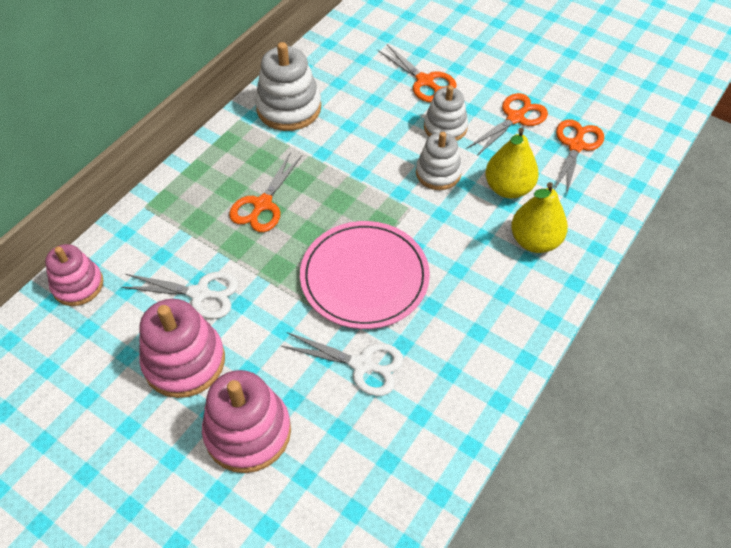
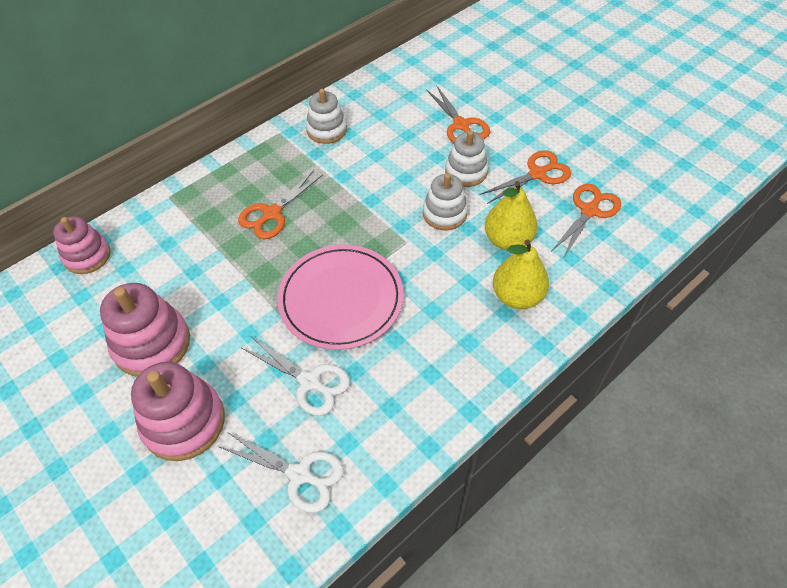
camera: 15 degrees right, 0 degrees up
white scissors [121,272,238,319] -> white scissors moved to [219,432,344,513]
white stacking toy [255,42,321,131] -> white stacking toy [306,89,347,144], size x0.66

